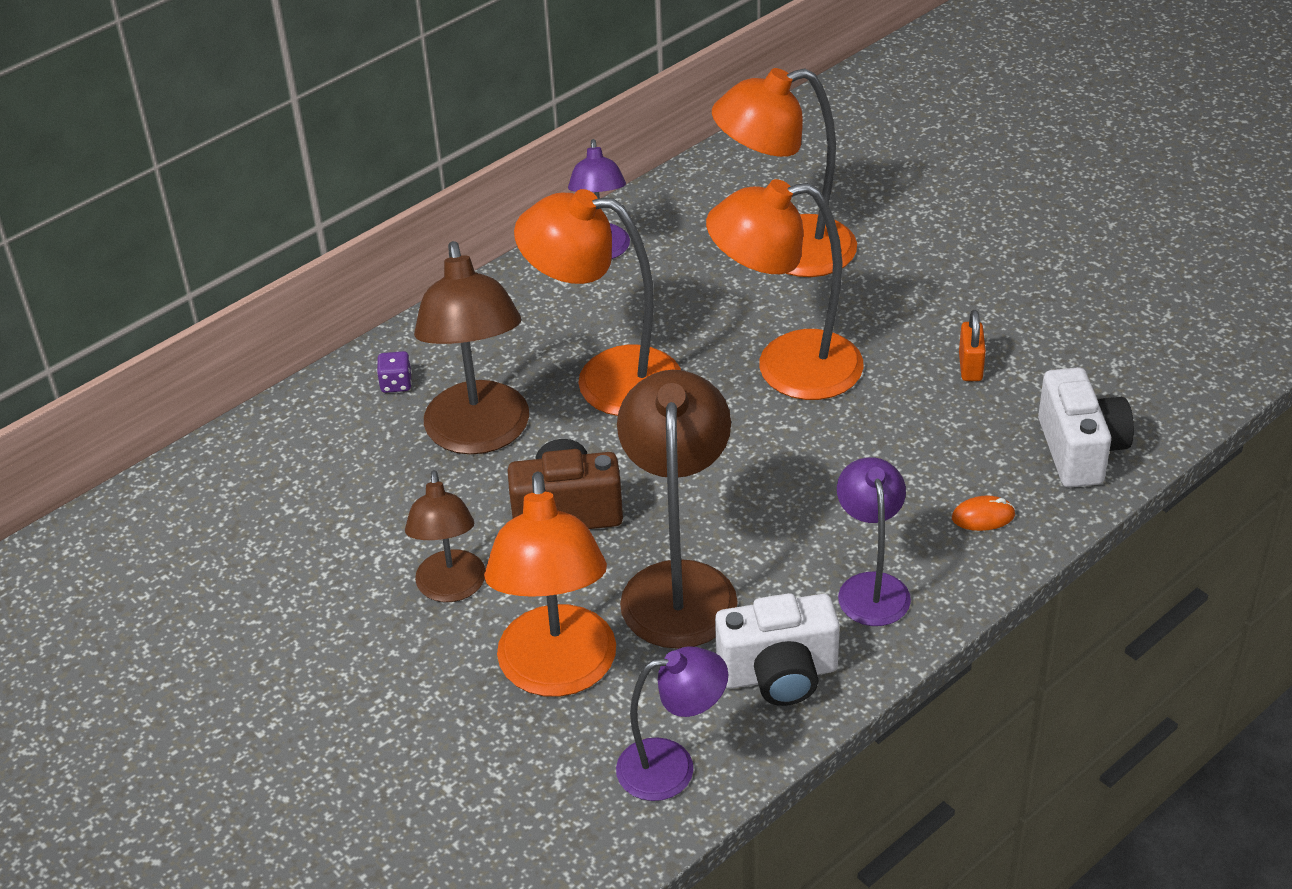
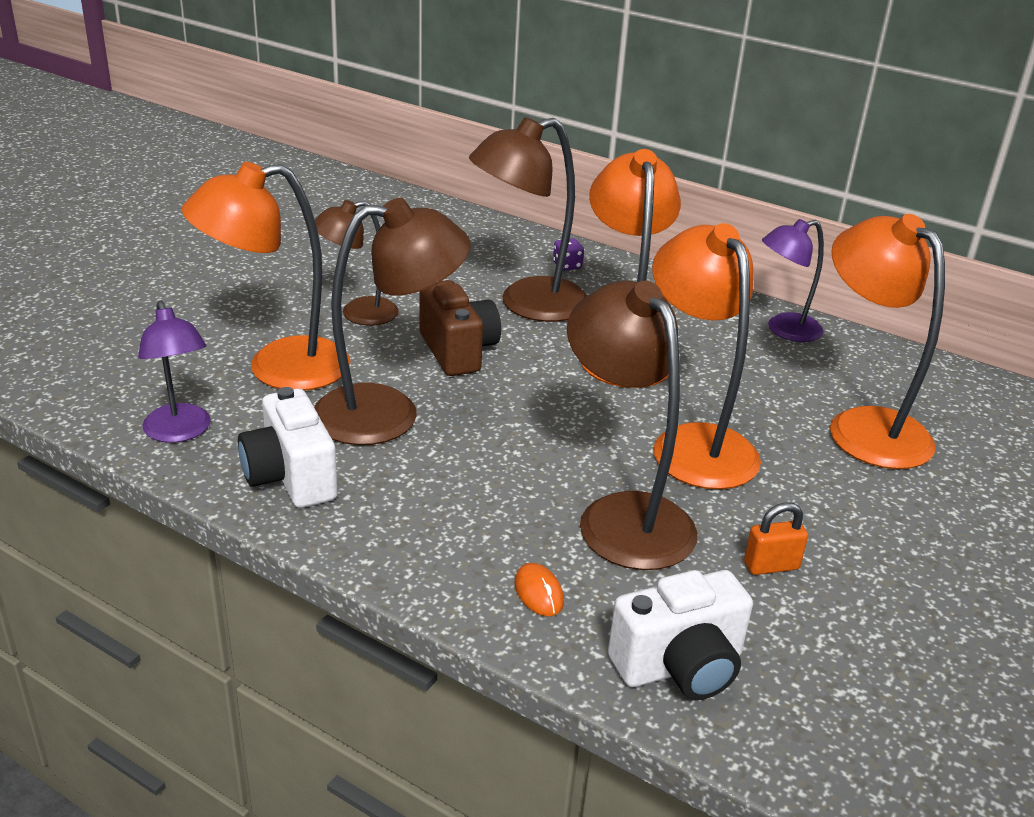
camera: 70 degrees right, 10 degrees down
purple lamp [837,458,911,626] -> none
none -> brown lamp [567,280,697,570]

